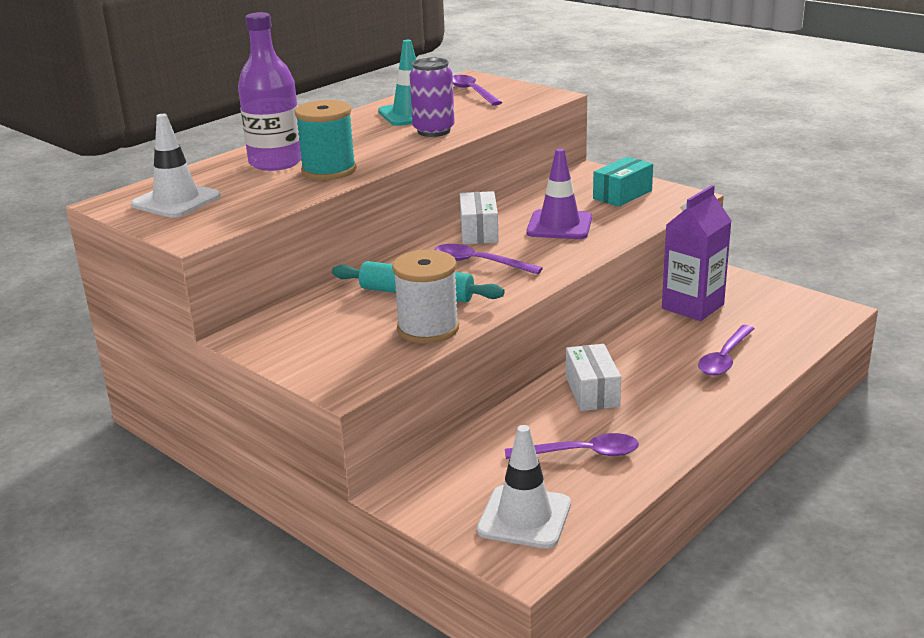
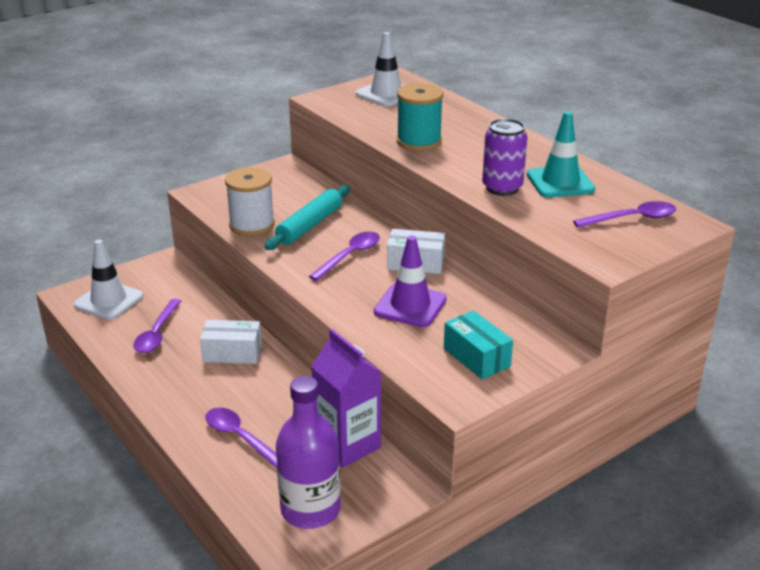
camera: 100 degrees right, 5 degrees up
purple bottle [238,12,302,171] -> purple bottle moved to [276,376,341,529]

